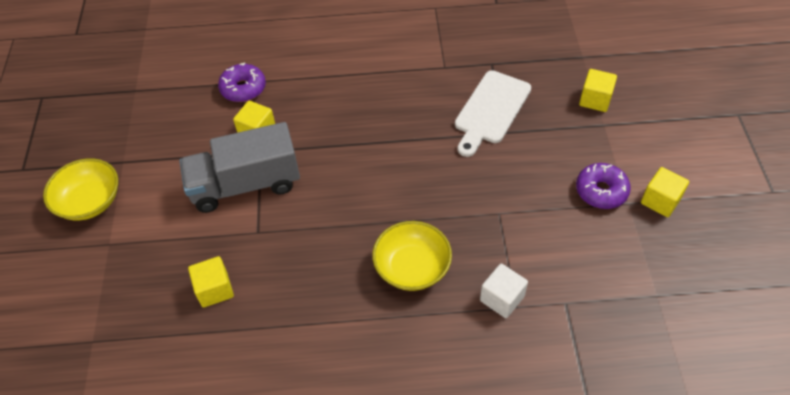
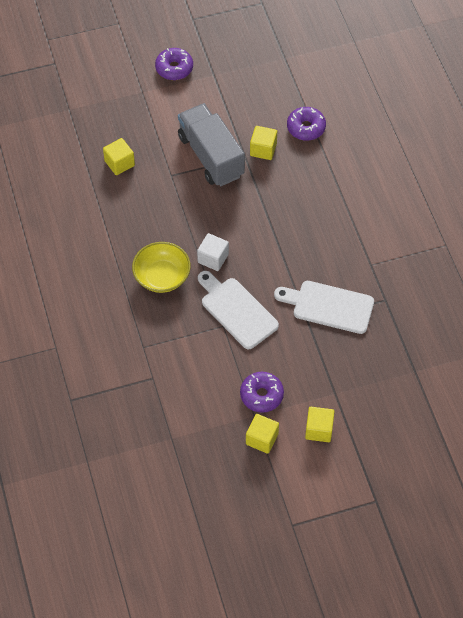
camera: 75 degrees right, 5 degrees up
yellow bowl [43,158,118,220] -> purple donut [155,48,193,80]
white cube [480,263,528,318] -> white cube moved to [197,233,229,271]
yellow cube [579,69,617,112] -> yellow cube moved to [305,407,335,442]
none -> white cutting board [198,271,279,349]

